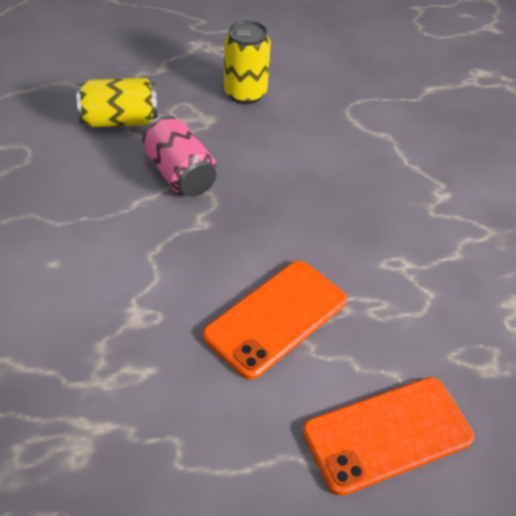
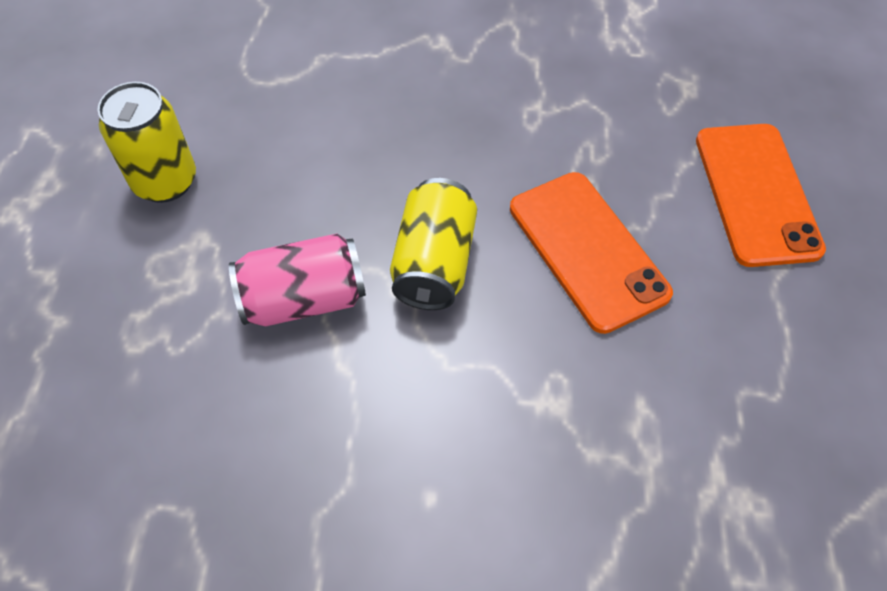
camera: 70 degrees left, 10 degrees up
yellow can [76,78,158,127] -> yellow can moved to [390,178,477,310]

